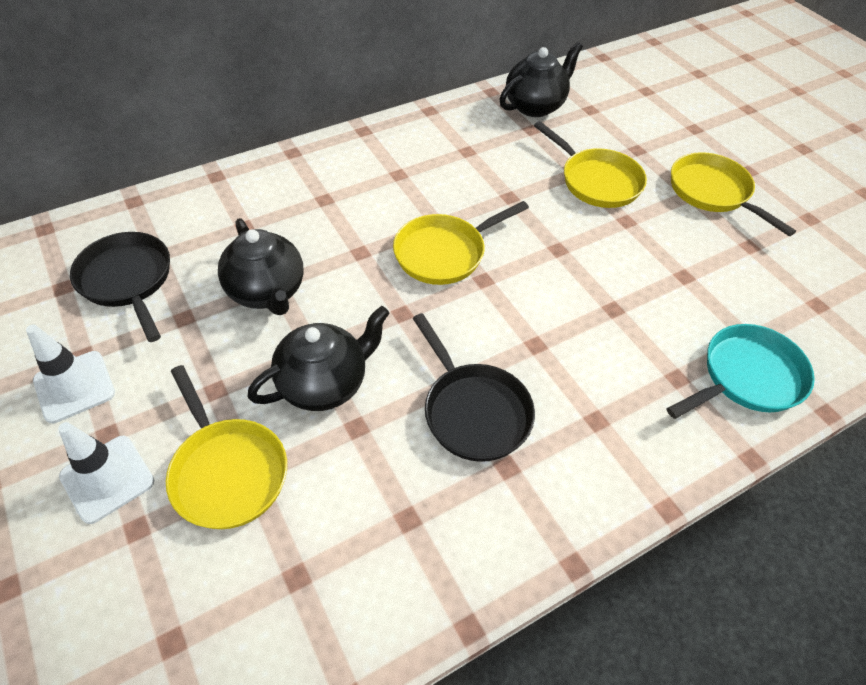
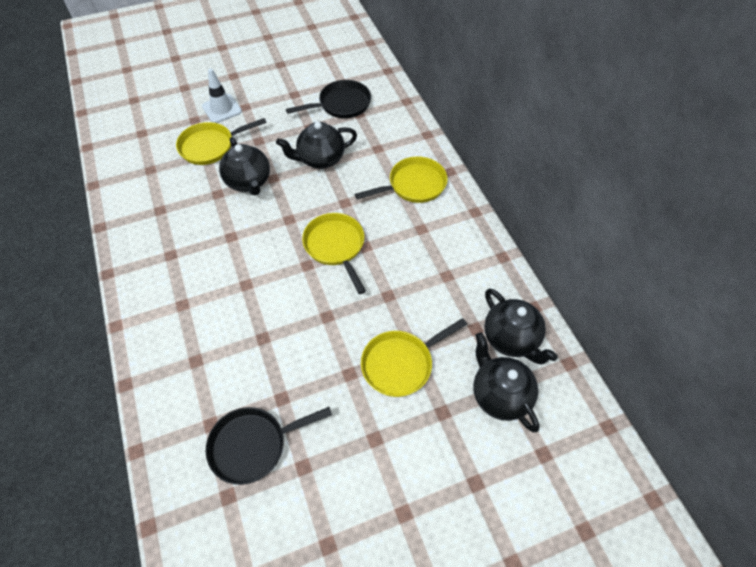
camera: 100 degrees right, 5 degrees up
white traffic cone [26,324,115,423] -> none
black pan [412,313,535,462] -> black pan moved to [206,407,332,485]
turquoise pan [667,324,815,419] -> none
yellow pan [671,152,796,236] -> yellow pan moved to [355,156,448,203]
none -> black teapot [473,332,540,432]

